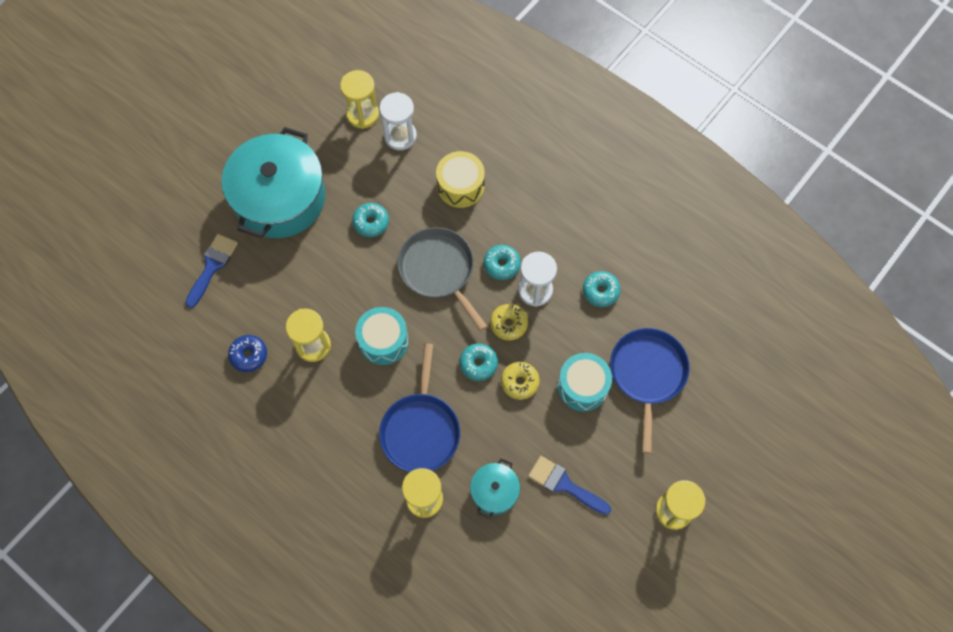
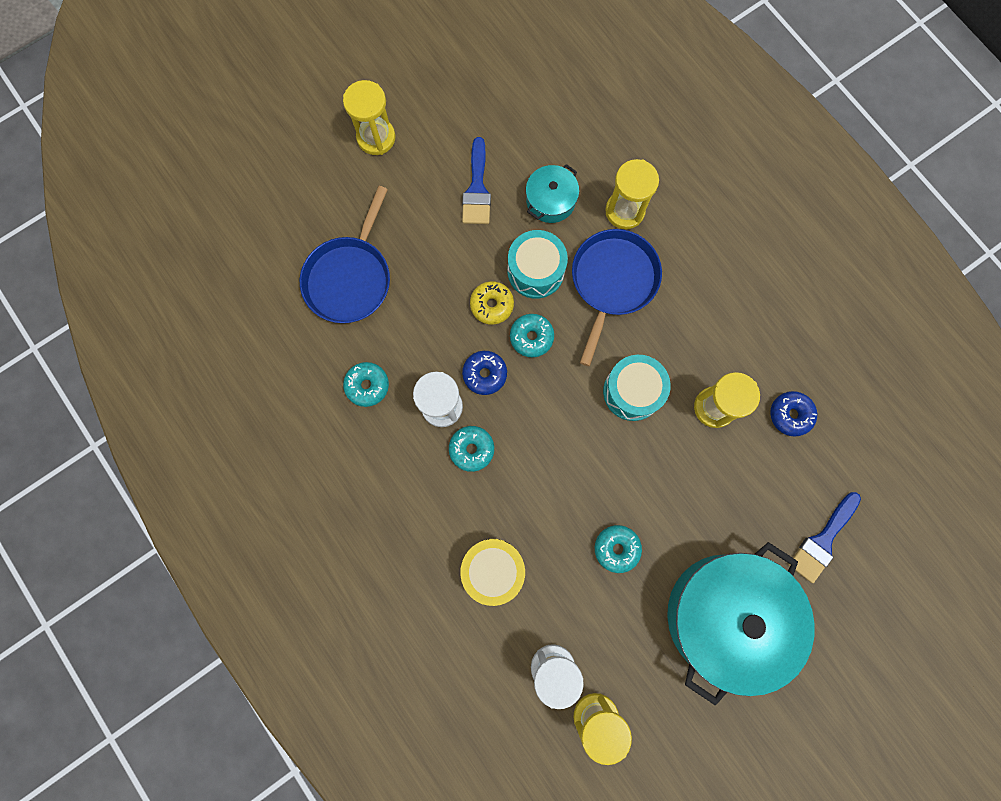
camera: 165 degrees left, 10 degrees up
grey pan [397,227,488,331] -> none
yellow donut [490,304,528,340] -> blue donut [462,351,507,395]
blue brush [528,456,611,515] -> blue brush turned 45 degrees clockwise [462,137,491,224]
turquoise drum [557,353,612,411] -> turquoise drum moved to [508,230,568,299]

